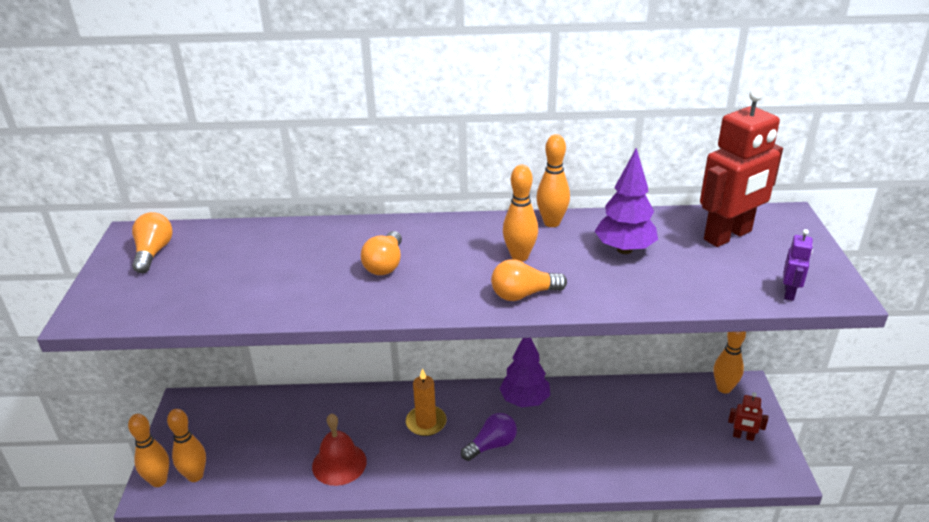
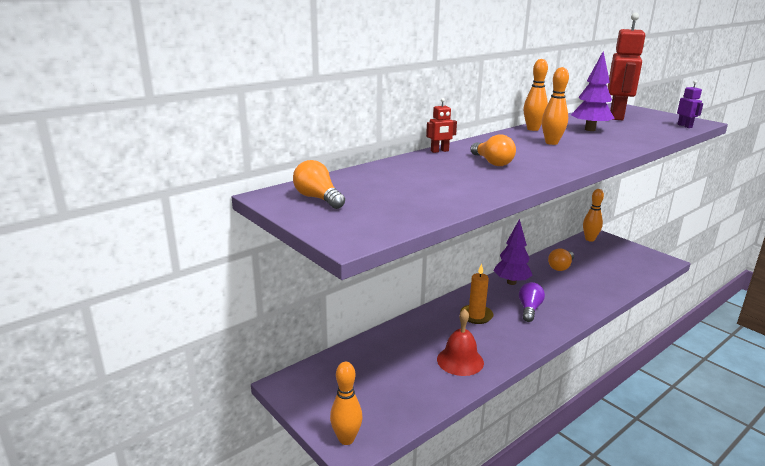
camera: 40 degrees left, 10 degrees down
orange bowling pin [167,409,206,482] -> none
orange light bulb [491,259,567,301] -> orange light bulb moved to [548,248,574,271]
red robot [728,392,768,441] -> red robot moved to [426,98,457,153]

